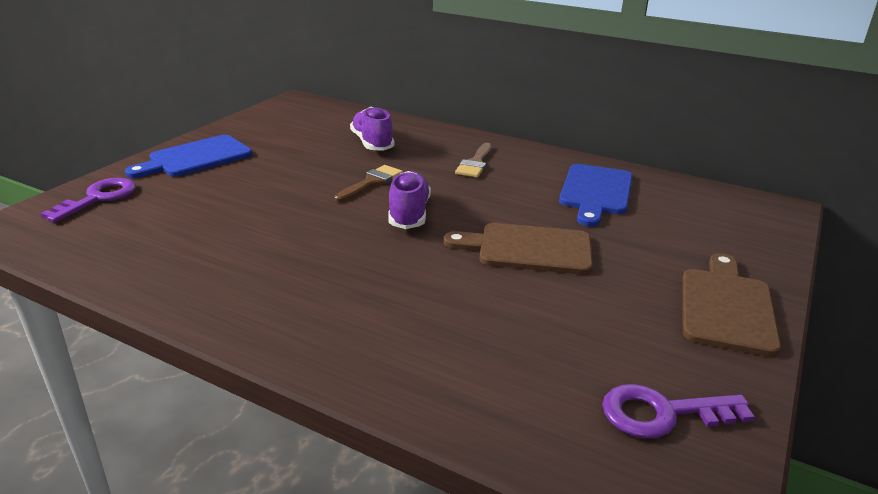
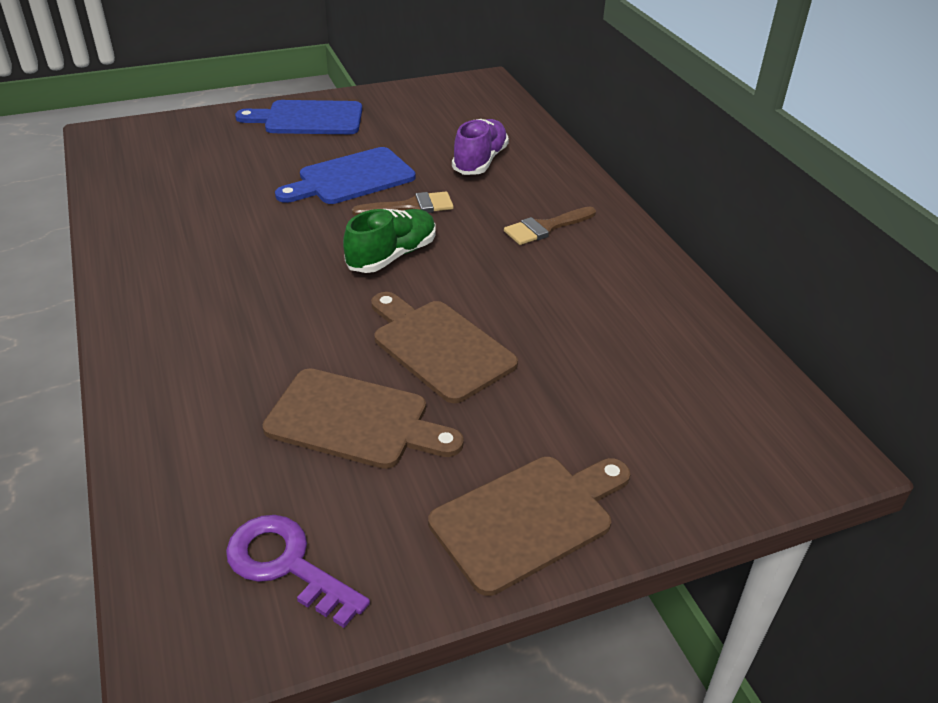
camera: 40 degrees right, 10 degrees up
purple key [40,178,136,223] -> none
purple shoe [388,171,431,229] -> green shoe [343,209,436,273]
blue cutting board [559,164,633,226] -> blue cutting board moved to [275,147,416,204]
none -> brown cutting board [262,368,464,469]

